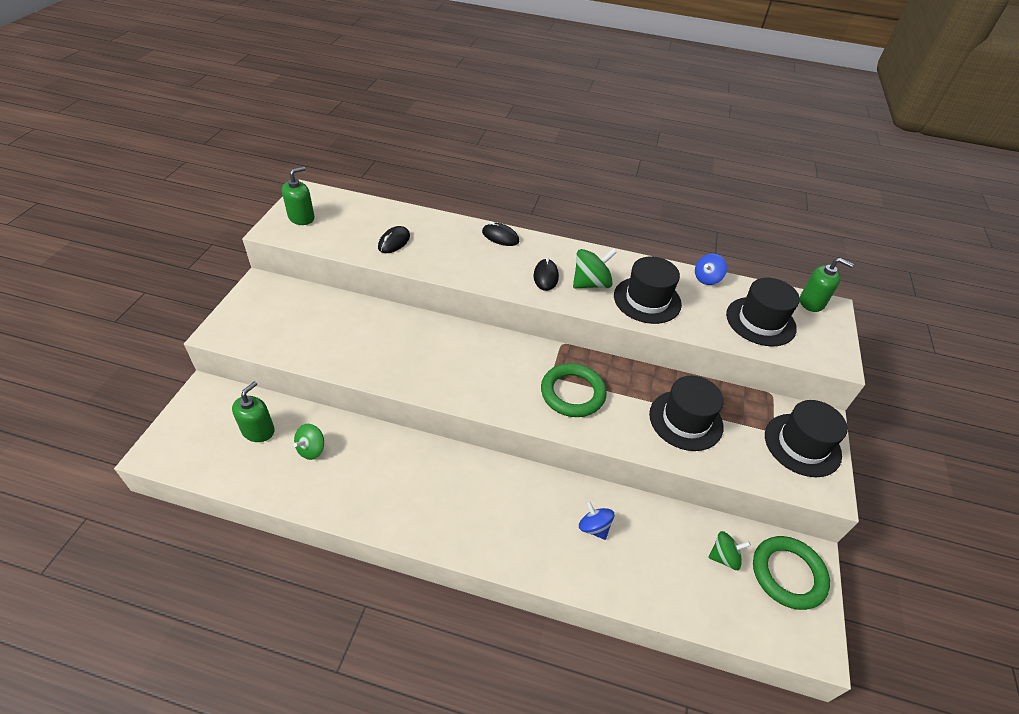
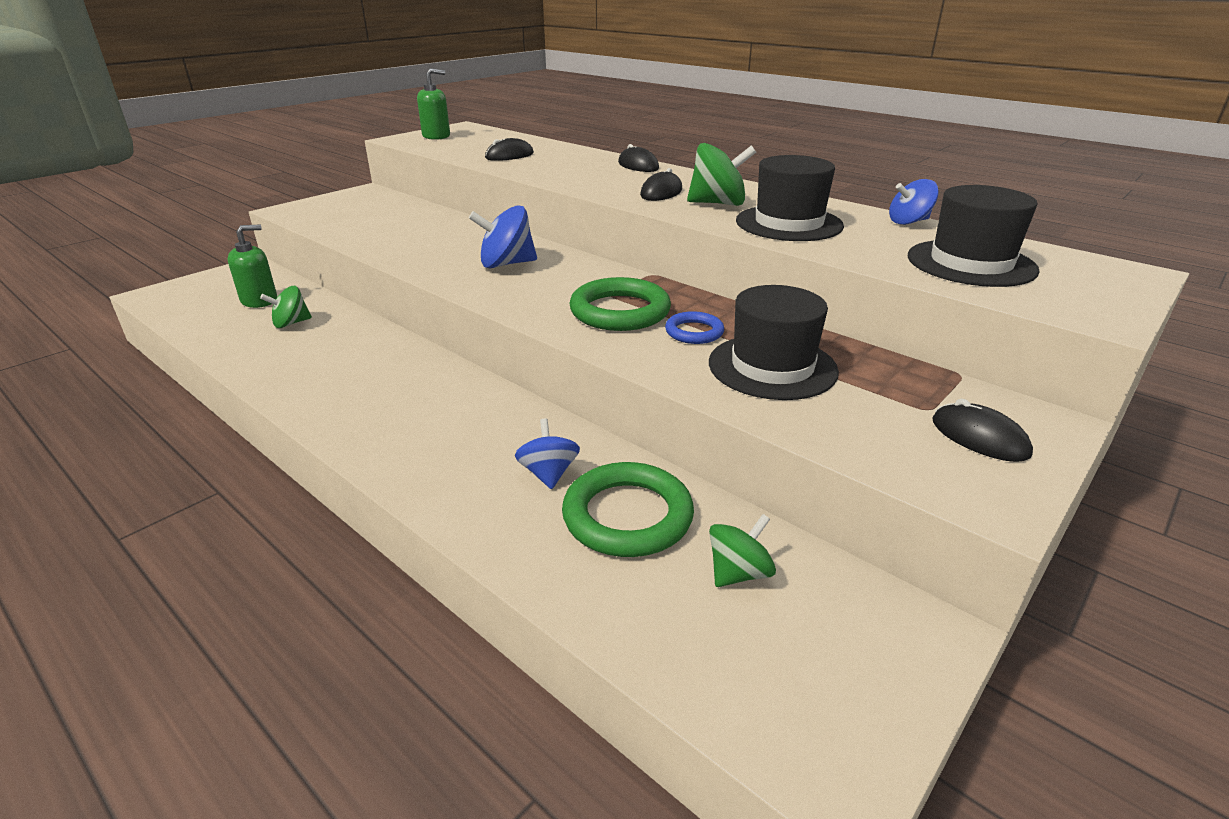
camera: 30 degrees right, 15 degrees down
green spinning top [708,531,751,570] -> green spinning top turned 60 degrees counterclockwise [709,514,776,587]
green ring [753,536,830,610] -> green ring moved to [562,462,694,557]
black hat [765,400,848,477] -> black mouse [932,399,1033,462]
green soap dispenser [800,258,853,312] -> none
none -> blue spinning top [469,206,537,268]
none -> blue ring [665,311,724,344]

